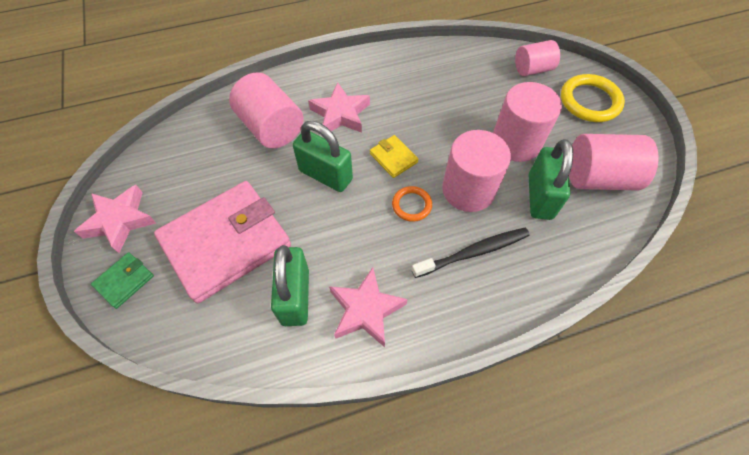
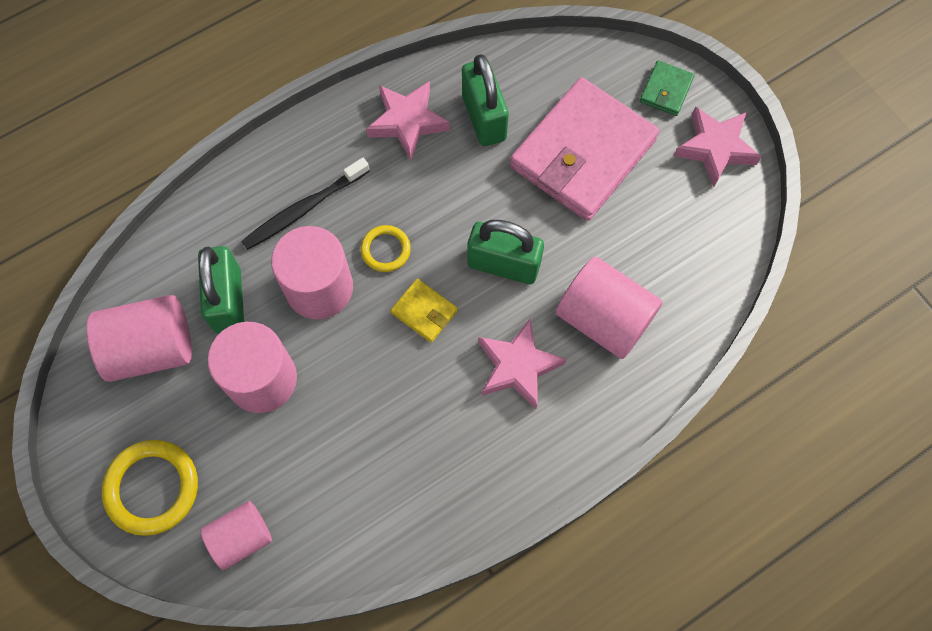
camera: 165 degrees right, 10 degrees up
orange ring [392,186,432,222] -> yellow ring [361,225,411,272]

